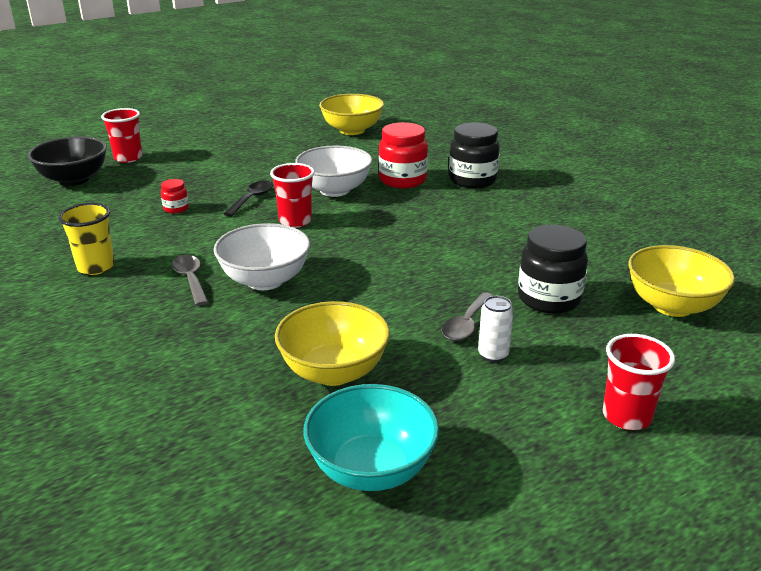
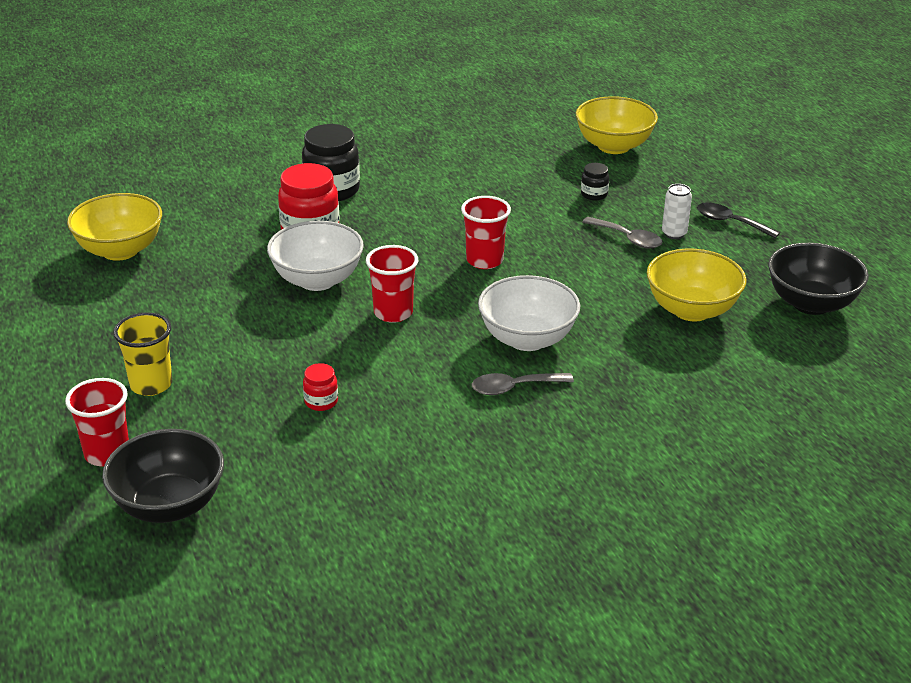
camera: 80 degrees left, 5 degrees up
yellow cup [58,203,114,275] -> yellow cup moved to [113,312,172,396]
black spoon [224,180,273,217] -> black spoon moved to [697,203,780,239]
turquoise bowl [303,384,439,491] -> black bowl [768,243,869,315]
black jar [518,224,588,314] -> black jar [581,163,609,201], size x0.49
red cup [603,334,675,430] -> red cup moved to [461,196,511,269]

